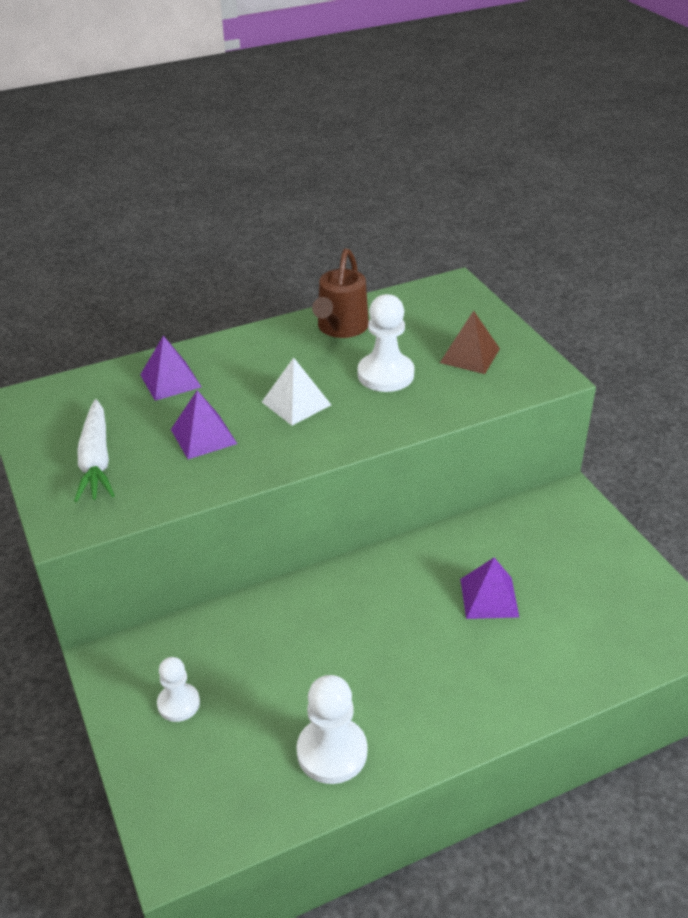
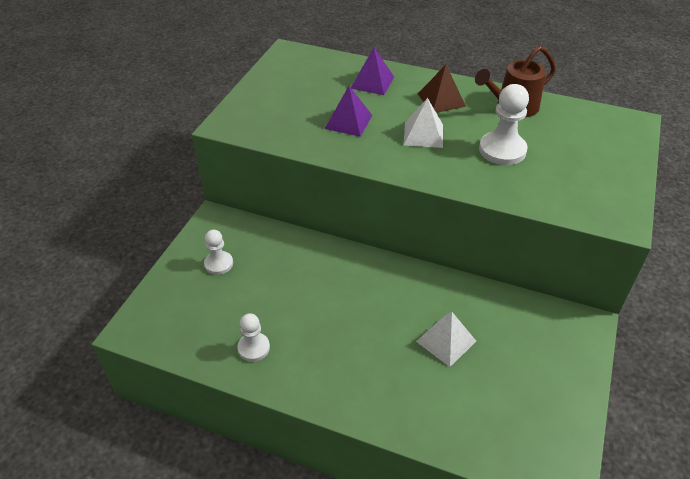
camera: 45 degrees right, 5 degrees up
white carrot [74,399,115,502] -> none
white pawn [297,675,367,784] -> white pawn [238,313,270,362], size x0.63
brown pyramid [440,311,500,374] -> brown pyramid moved to [418,65,466,113]
purple pyramid [460,558,519,619] -> white pyramid [416,312,476,367]

